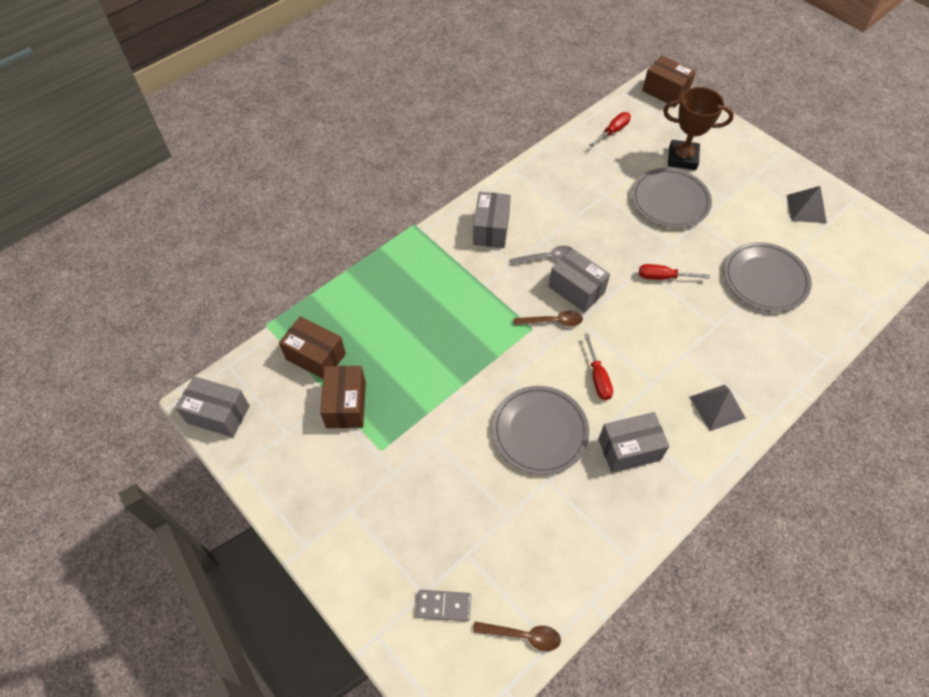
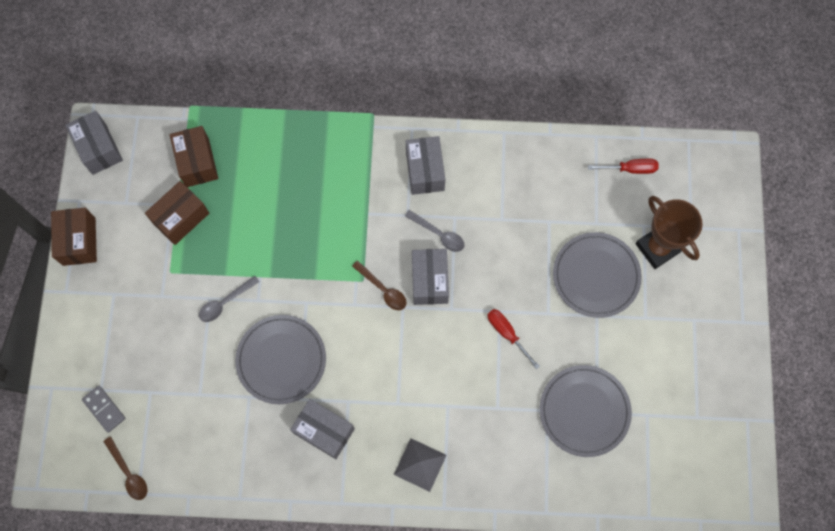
camera: 45 degrees right, 15 degrees up
grey box [473,192,511,248] -> grey box turned 60 degrees counterclockwise [406,136,445,195]
red screwdriver [584,334,613,400] -> none
brown box [642,56,696,107] -> brown box moved to [51,208,97,266]
grey pyramid [787,186,827,223] -> none
none -> grey spoon [199,276,260,322]

